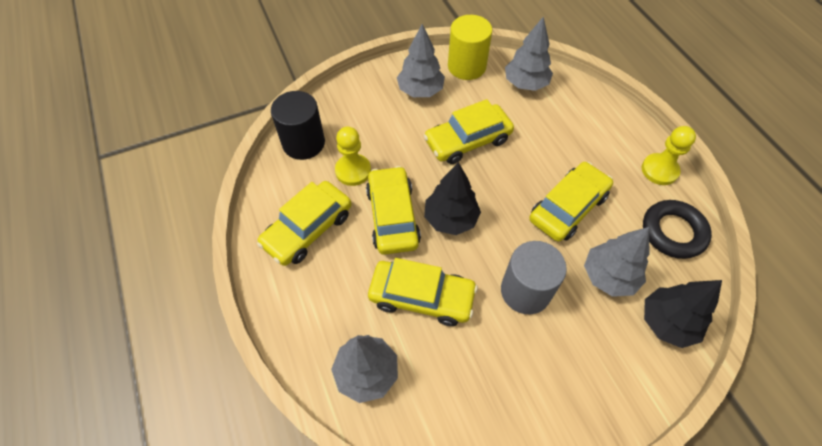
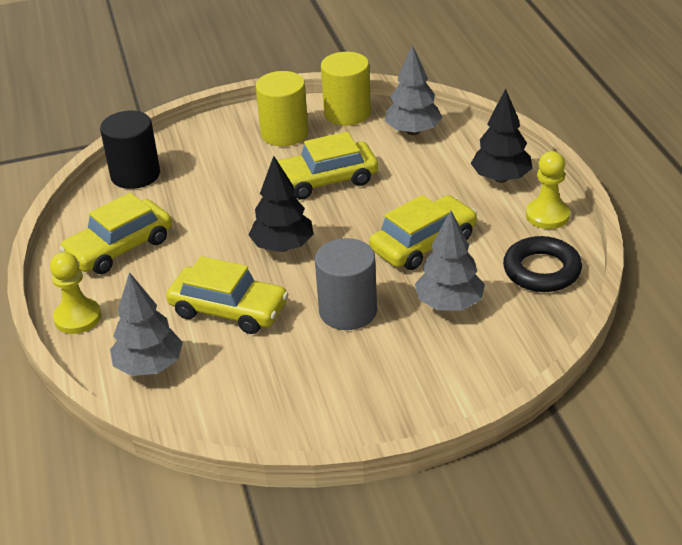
camera: 10 degrees right, 20 degrees down
yellow pawn [335,127,371,186] -> yellow pawn moved to [50,252,101,334]
yellow car [366,166,421,255] -> none
grey tree [397,24,445,97] -> yellow cylinder [256,71,309,146]
black tree [644,280,722,348] -> black tree moved to [471,88,532,183]

